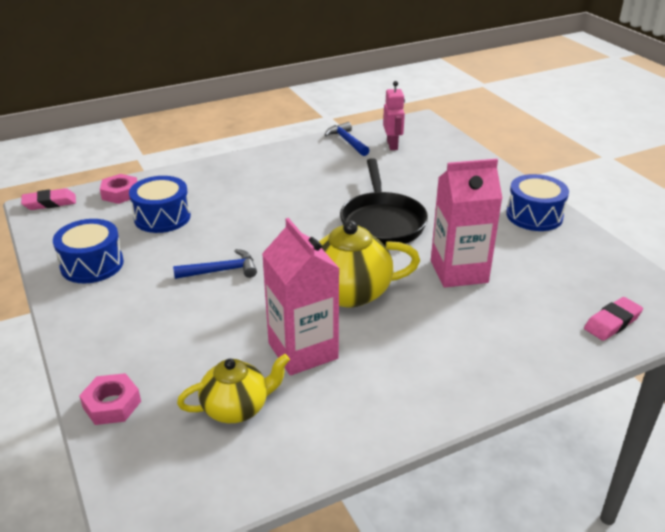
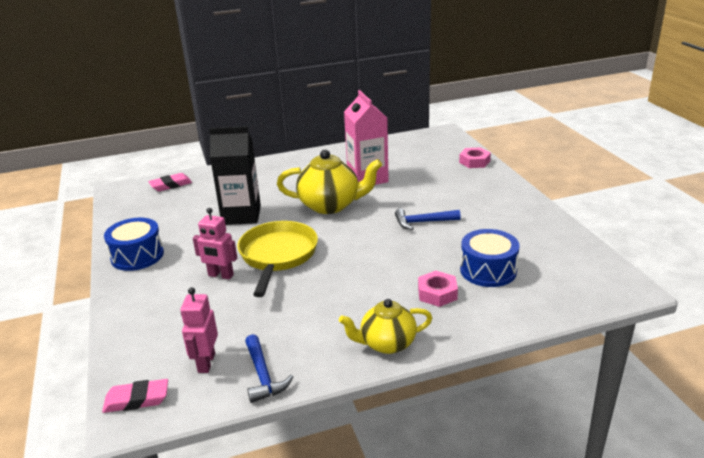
camera: 170 degrees left, 5 degrees down
pink eraser [21,188,76,210] -> pink eraser moved to [102,379,168,413]
blue drum [53,219,124,283] -> none
pink nut [100,174,137,204] -> pink nut moved to [418,271,458,307]
yellow teapot [177,354,290,423] -> yellow teapot moved to [339,299,432,354]
black pan [340,158,428,247] -> yellow pan [237,221,318,297]
pink carton [431,159,502,288] -> black carton [209,126,261,225]
none -> pink robot [193,208,237,280]

